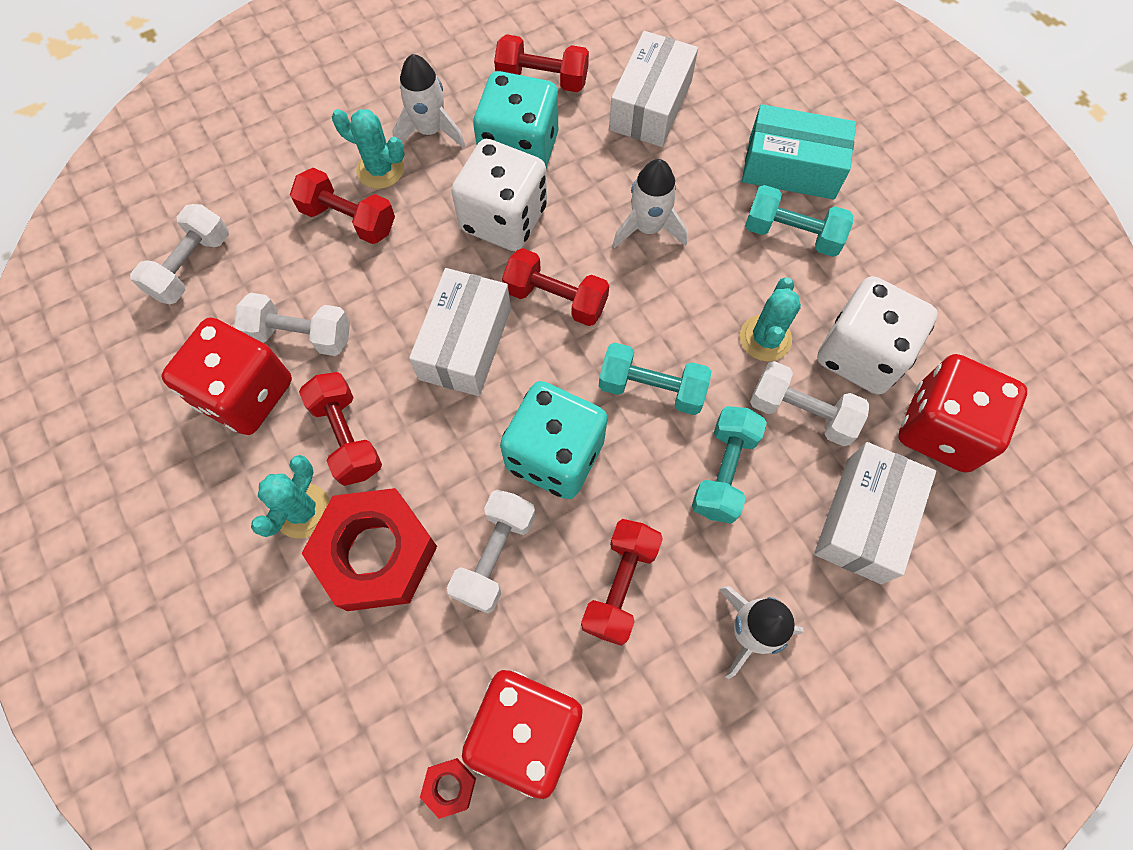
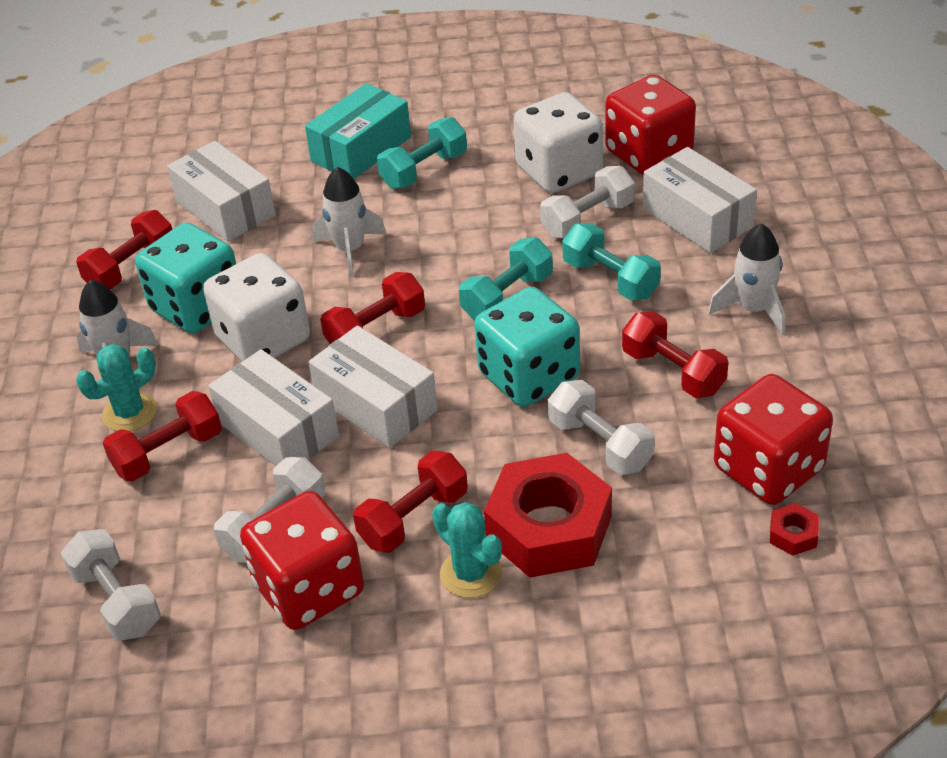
camera: 60 degrees left, 25 degrees down
red dumbbell [299,372,382,486] -> red dumbbell turned 45 degrees counterclockwise [353,451,468,553]
turquoise cactus [740,277,801,361] -> none
none -> white box [208,349,339,466]

